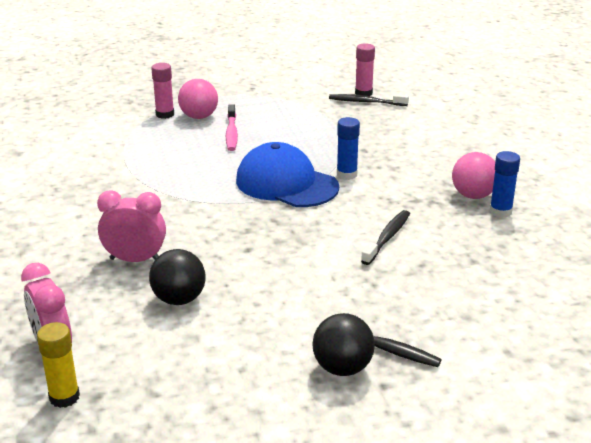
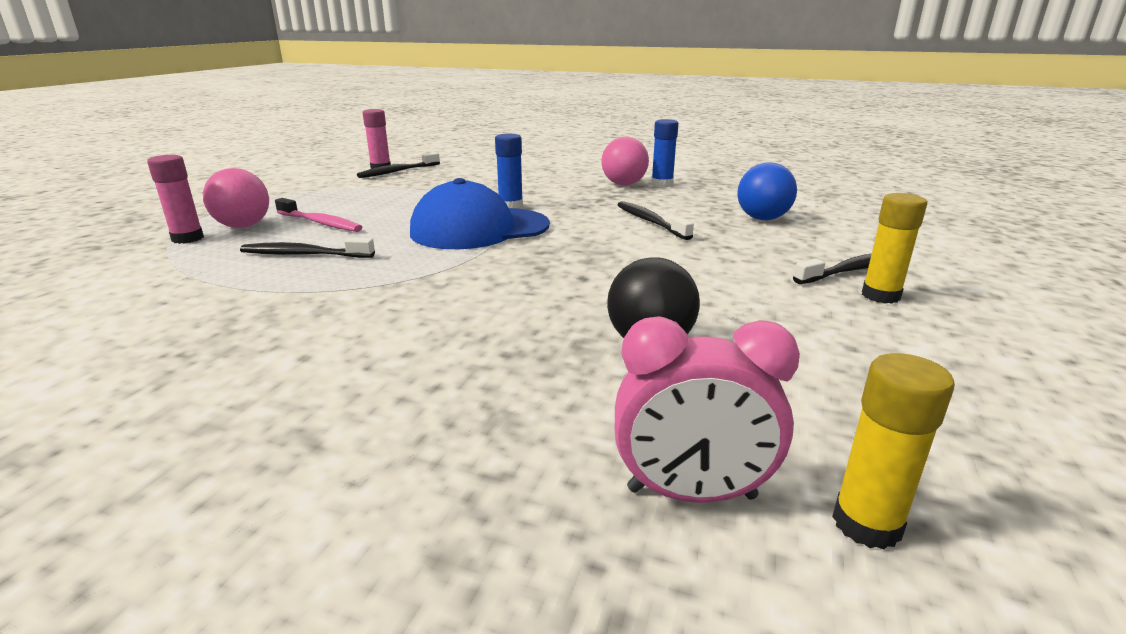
camera: 55 degrees left, 5 degrees down
pink clock [97,190,166,262] -> none
black ball [313,313,375,376] -> yellow glue stick [862,193,927,304]
none -> black toothbrush [240,237,375,258]
none -> blue ball [738,163,797,220]

